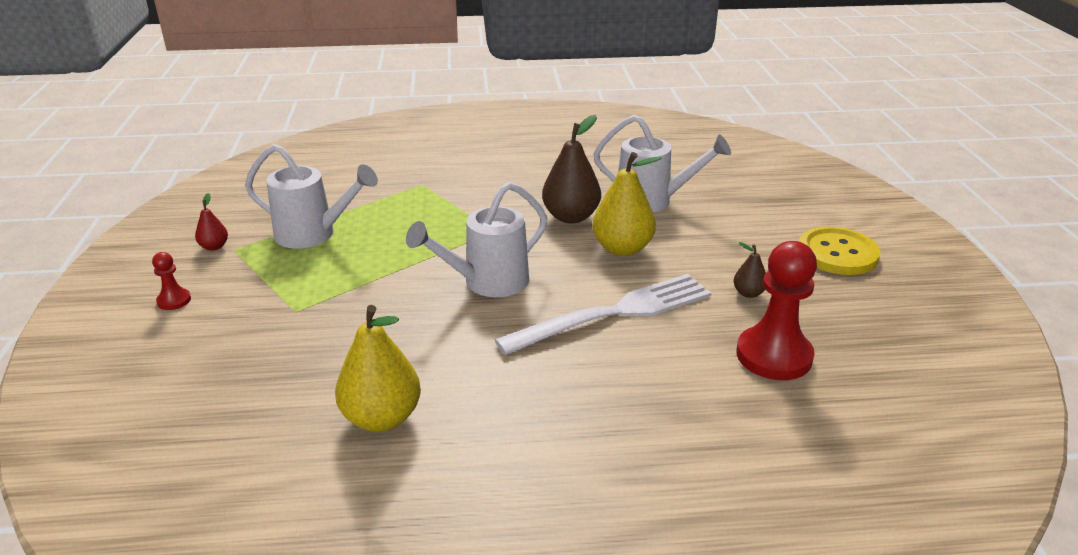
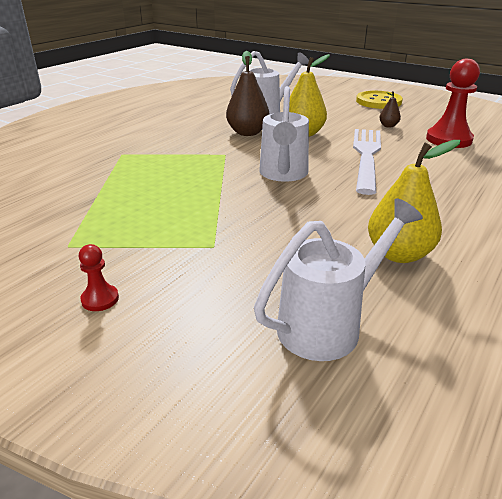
camera: 50 degrees left, 0 degrees up
red pear [195,193,228,251] -> none
white watering can [245,144,378,249] -> white watering can moved to [254,198,423,361]

